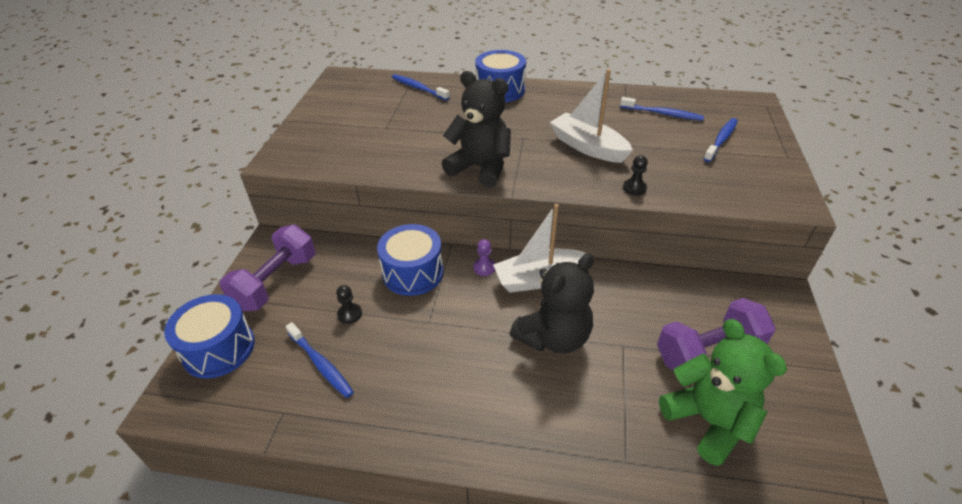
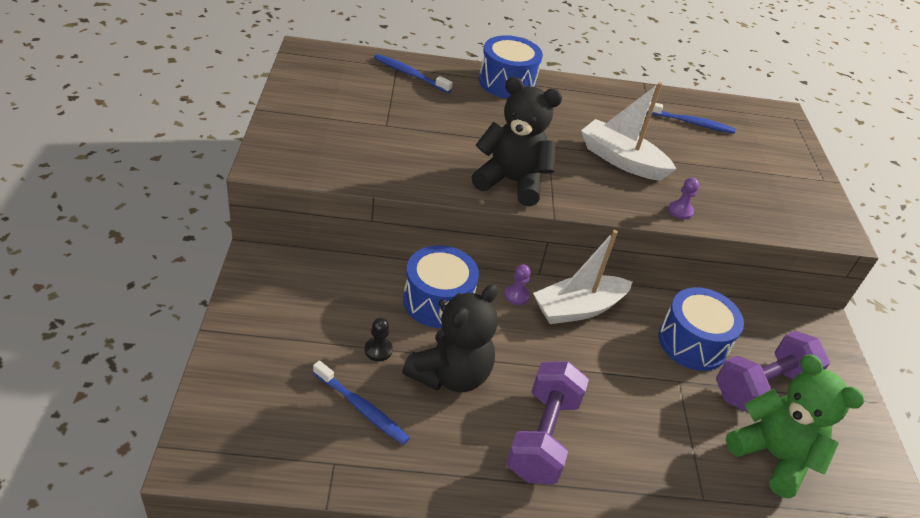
camera: 15 degrees left, 0 degrees up
blue drum [164,294,255,378] -> blue drum moved to [659,287,744,371]
purple dumbbell [220,224,316,311] -> purple dumbbell moved to [506,361,589,484]
black teddy bear [510,253,594,354] -> black teddy bear moved to [402,284,498,392]
black pawn [623,155,648,196] -> purple pawn [668,178,699,220]
blue toothbrush [704,118,738,162] -> none

